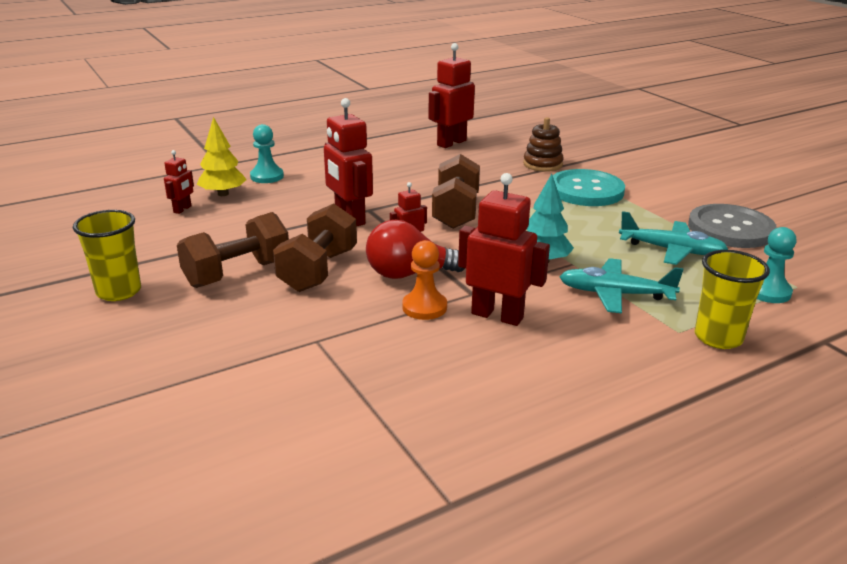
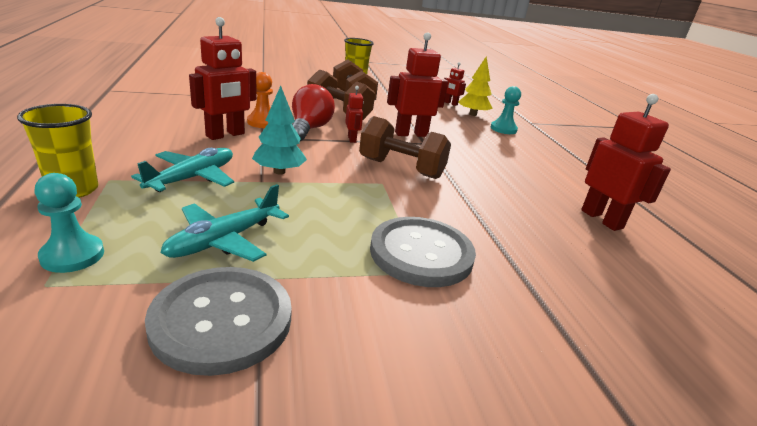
camera: 105 degrees right, 0 degrees up
brown stacking toy [523,117,564,172] -> none
turquoise button [553,169,625,206] -> grey button [370,217,476,287]

